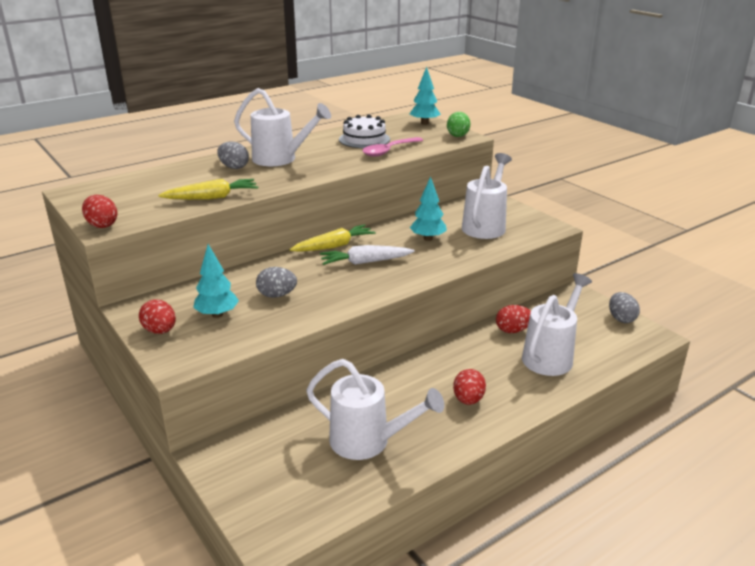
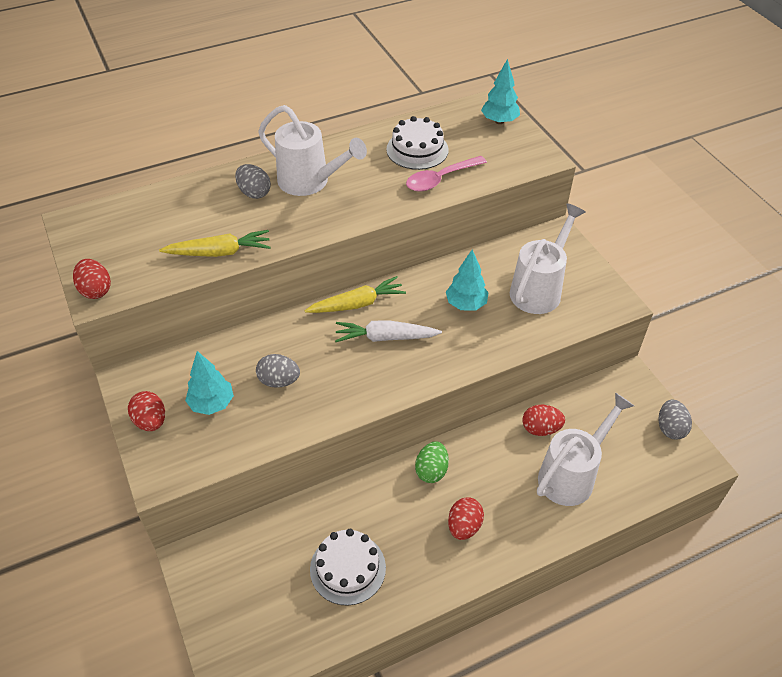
camera: 10 degrees right, 20 degrees up
white watering can [306,359,444,460] -> white cake [310,529,386,605]
green egg [447,112,470,137] -> green egg moved to [415,442,449,483]

